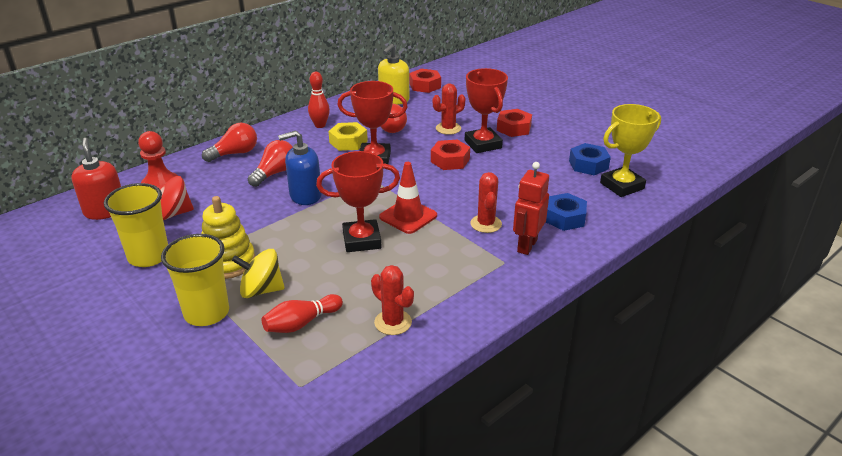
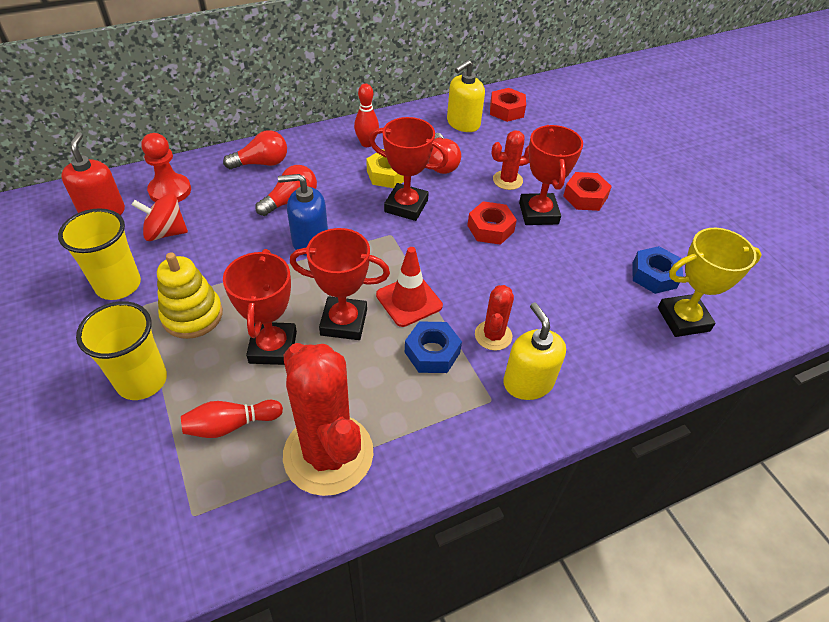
camera: 15 degrees right, 15 degrees up
yellow spinning top [232,249,285,298] -> none
red cactus [371,265,414,335] -> red cactus [283,343,374,496], size x2.05
red robot [513,162,549,255] -> yellow soap dispenser [503,302,566,400]
blue nut [546,193,587,231] -> blue nut moved to [405,321,462,373]
none -> red trophy [223,249,297,365]

